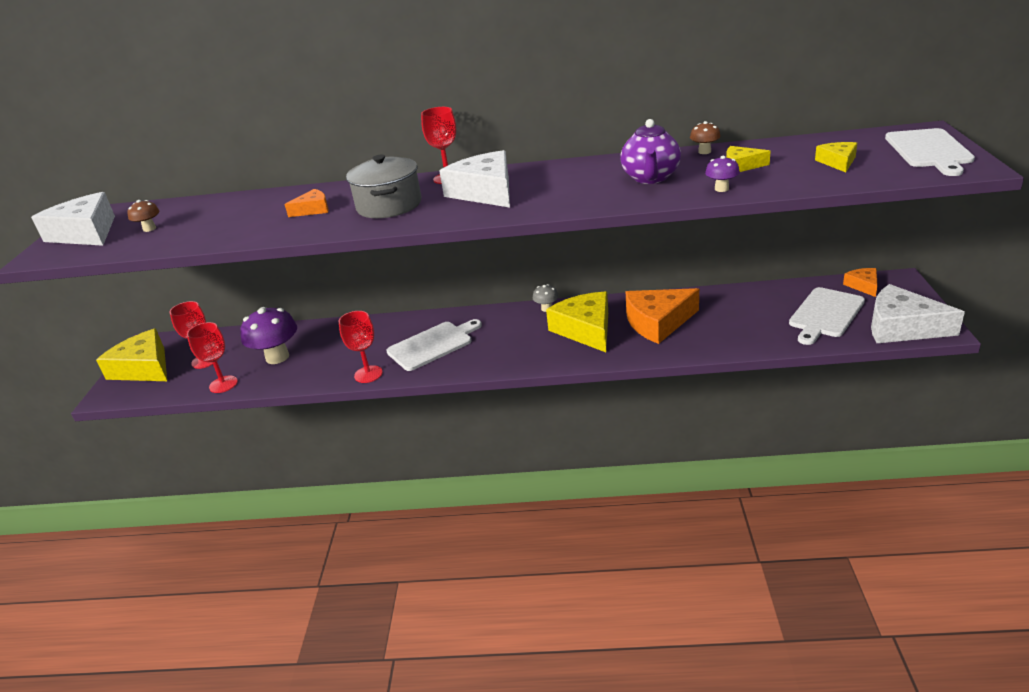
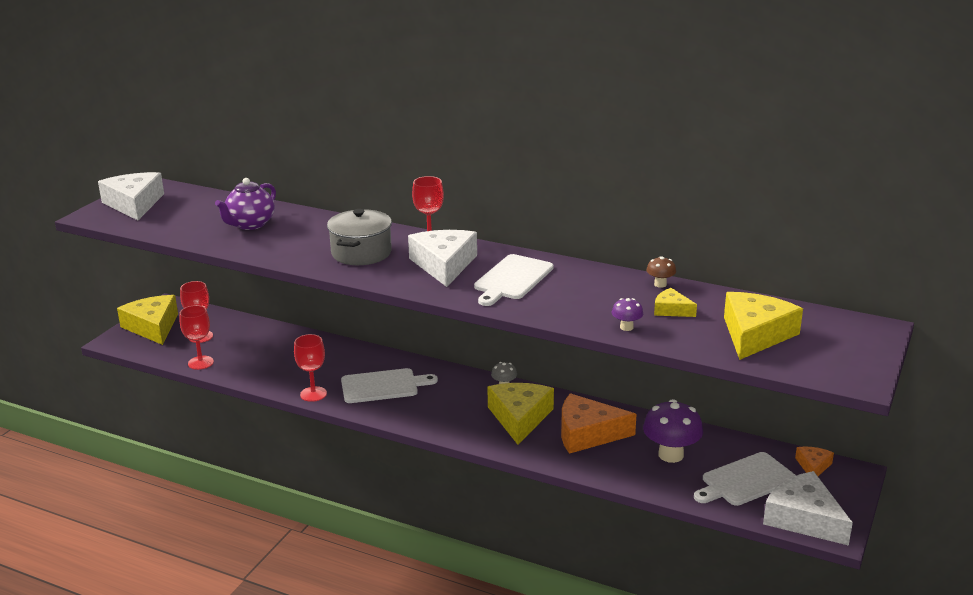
camera: 20 degrees right, 5 degrees down
brown mushroom [127,200,159,232] -> none
purple mushroom [240,307,297,364] -> purple mushroom moved to [643,399,703,463]
orange cheese [284,189,329,217] -> none
purple teapot [620,119,681,184] -> purple teapot moved to [215,178,276,230]
yellow cheese [815,142,857,172] -> yellow cheese [724,292,803,360], size x1.98
white cutting board [885,128,975,176] -> white cutting board moved to [474,254,554,306]

